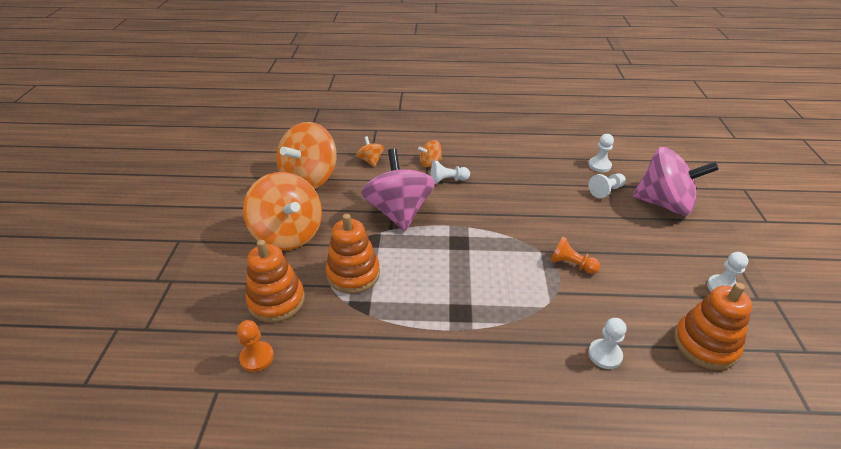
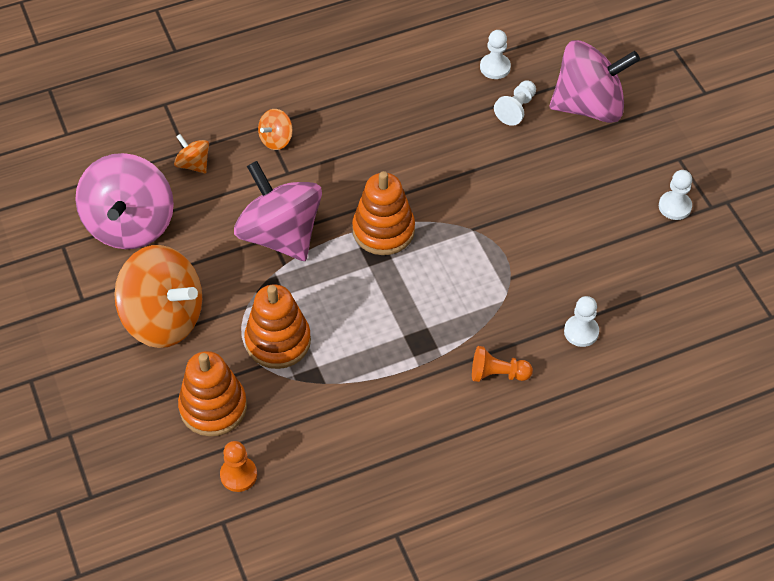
camera: 25 degrees left, 15 degrees up
orange spinning top [276,122,337,189] -> pink spinning top [75,153,174,249]
white pawn [431,161,470,184] -> none
orange pawn [550,236,600,274] -> orange pawn moved to [472,346,533,382]
orange stacking toy [674,283,752,370] -> orange stacking toy moved to [352,171,415,255]

